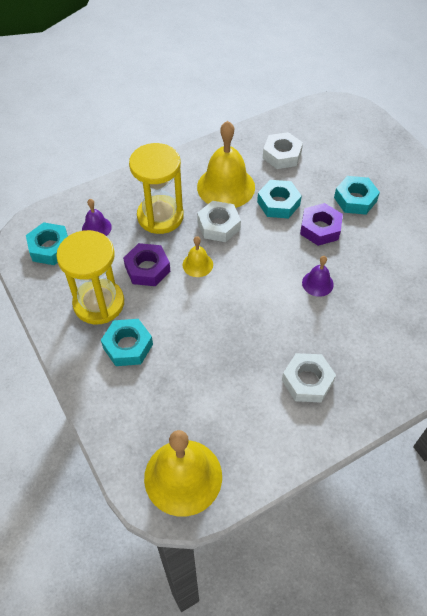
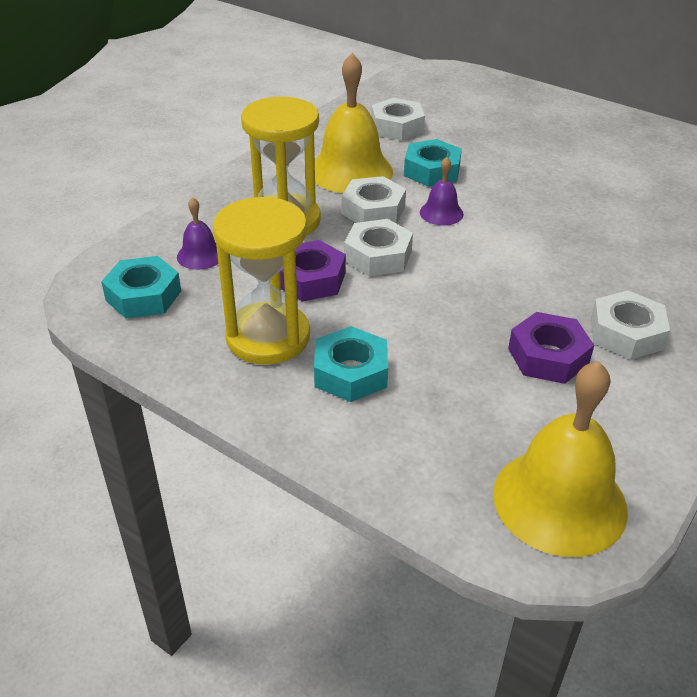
camera: 25 degrees left, 15 degrees down
yellow bell [183,236,213,277] -> white nut [344,219,413,276]
purple nut [300,203,343,246] -> purple nut moved to [508,312,594,384]
purple bell [302,256,334,297] -> purple bell moved to [420,157,464,225]
turquoise nut [334,176,380,215] -> none

